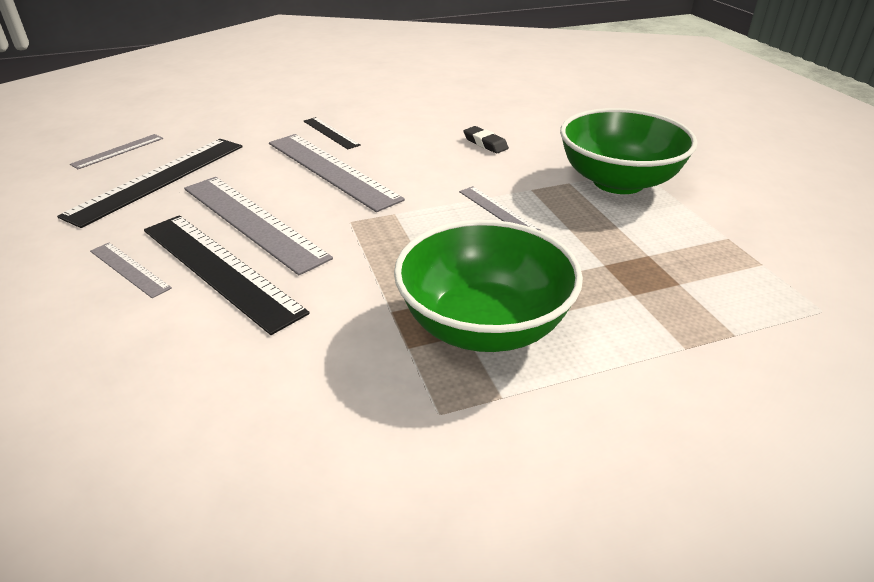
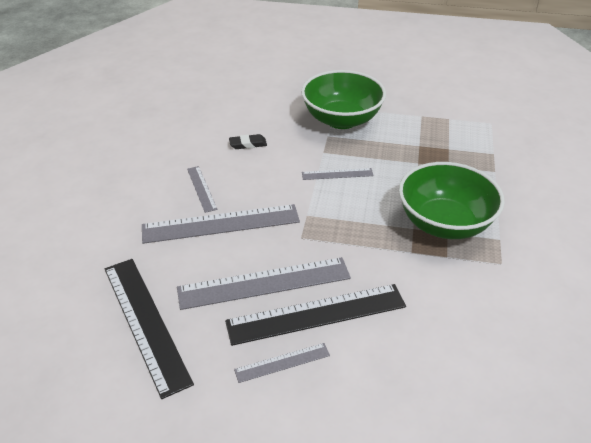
camera: 60 degrees left, 5 degrees up
grey ruler [70,134,163,169] -> grey ruler moved to [187,166,218,213]
black ruler [303,117,361,149] -> none

